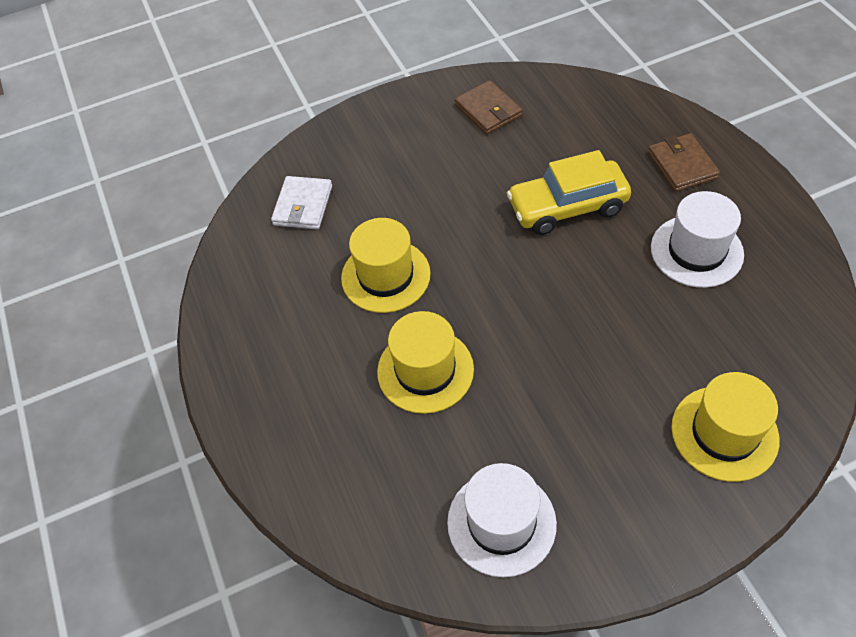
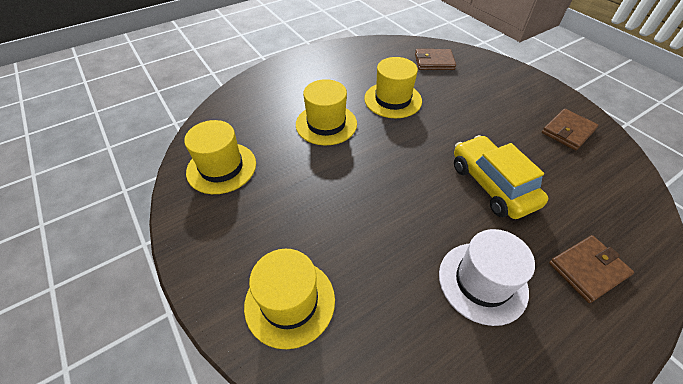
camera: 75 degrees right, 5 degrees down
white wallet [271,176,332,229] -> brown wallet [415,49,456,70]
white hat [447,463,557,577] -> yellow hat [184,120,256,194]

